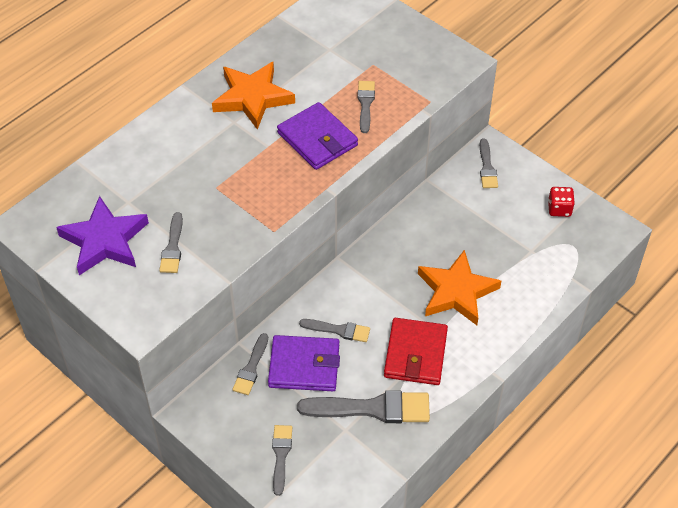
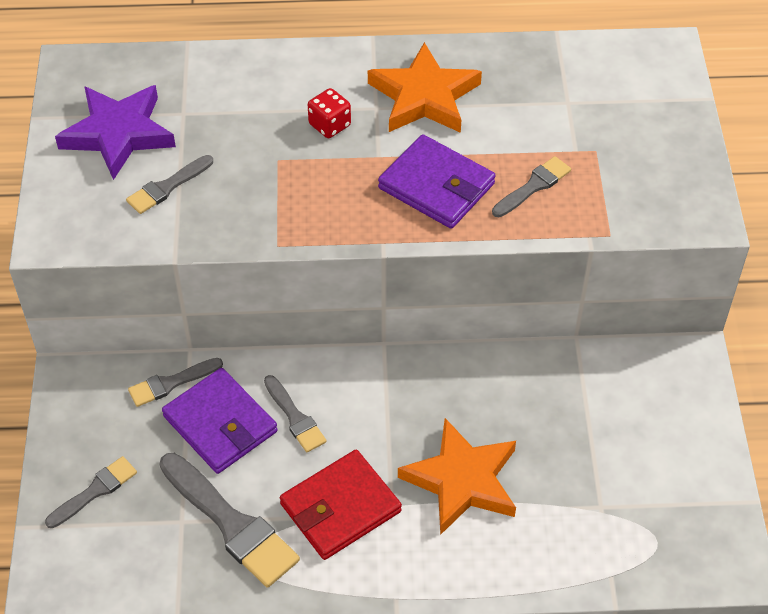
camera: 45 degrees right, 0 degrees up
purple wallet [277,102,358,170] -> purple wallet turned 60 degrees counterclockwise [378,135,496,229]
grey brush [480,138,498,188] -> none
red dice [548,187,575,217] -> red dice moved to [308,88,351,138]

